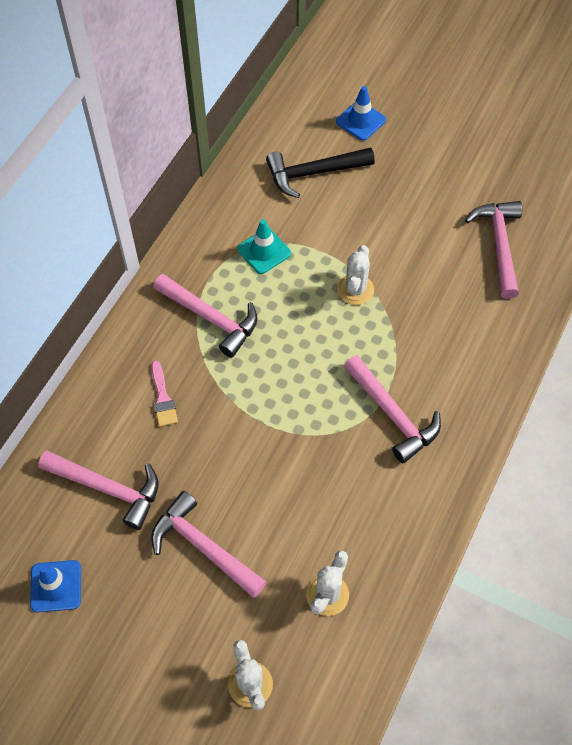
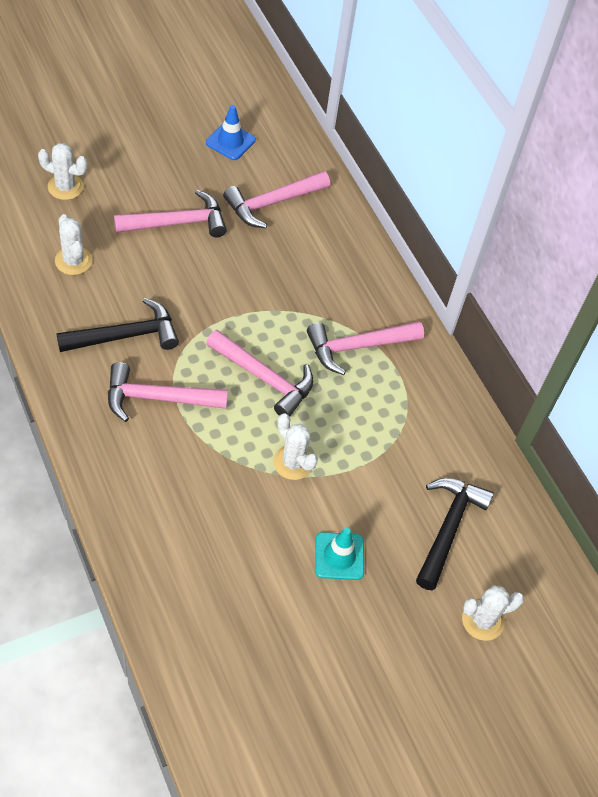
camera: 120 degrees right, 5 degrees down
pink brush [151,361,178,427] -> none
turquoise traffic cone [237,219,291,274] -> turquoise traffic cone moved to [315,528,364,580]
blue traffic cone [336,86,386,141] -> white cactus [462,585,524,641]
pink hammer [465,201,522,299] -> pink hammer moved to [206,330,314,416]
none -> black hammer [56,298,179,352]

